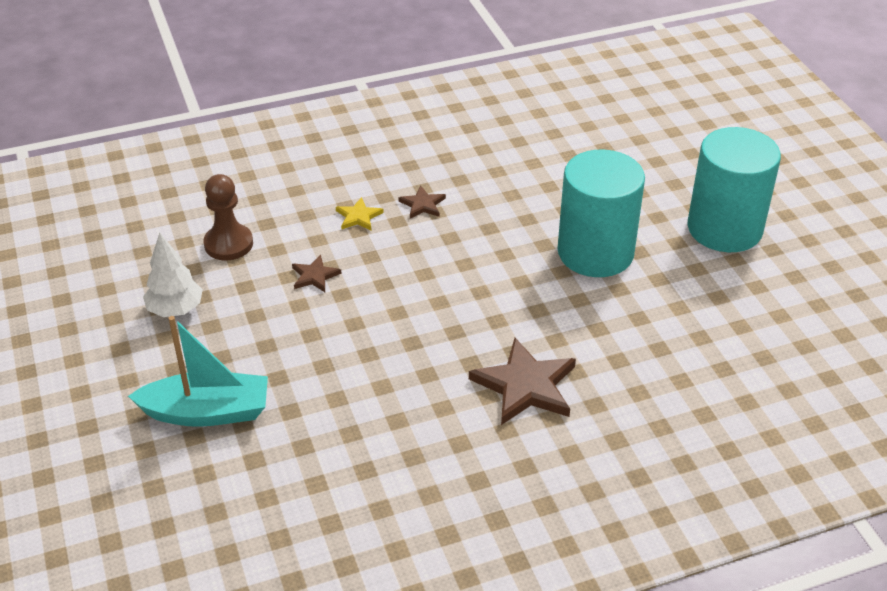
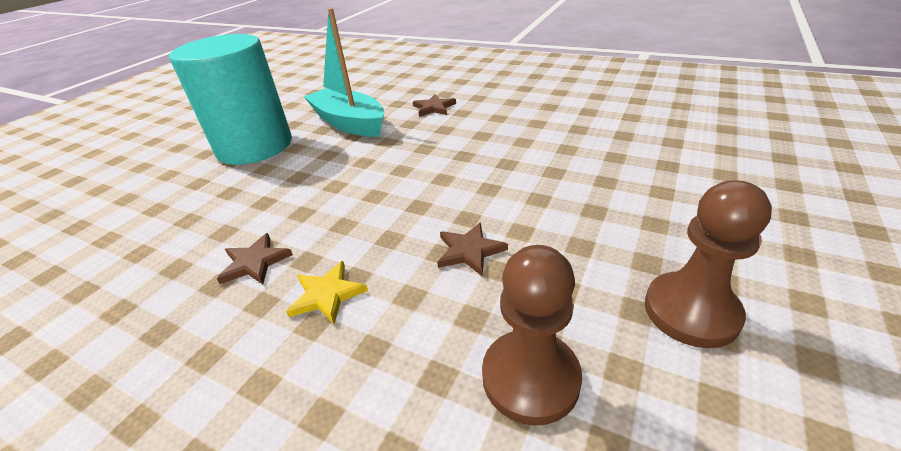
camera: 130 degrees left, 5 degrees down
turquoise boat [128,316,268,427] -> turquoise boat moved to [304,8,384,137]
white tree [143,232,203,317] -> brown pawn [645,180,772,348]
brown star [469,338,576,425] -> brown star [413,94,456,117], size x0.51
turquoise cylinder [687,127,781,252] -> none

